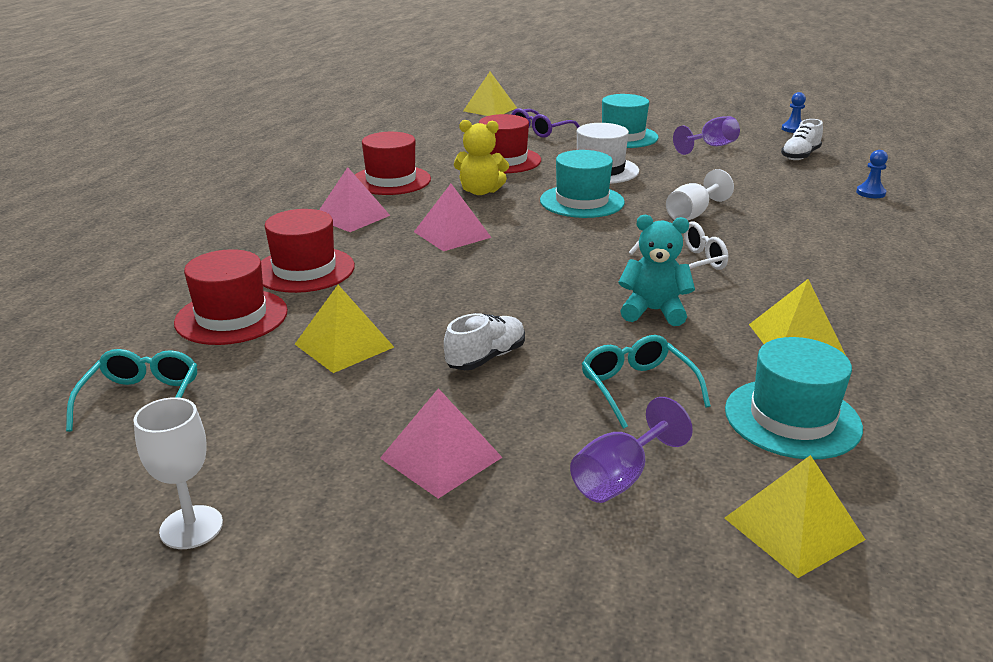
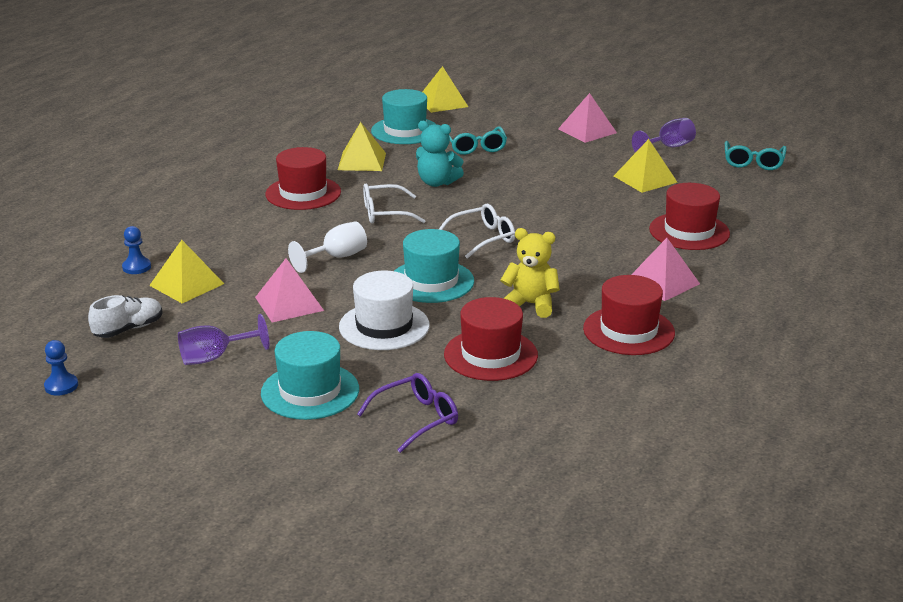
camera: 170 degrees left, 0 degrees up
white goblet [133,397,223,549] -> none
red hat [174,249,288,345] -> red hat moved to [265,147,341,210]
pink pyramid [414,184,492,251] -> pink pyramid moved to [255,258,324,323]
white shoe [444,313,525,370] -> none
yellow pyramid [463,72,517,116] -> yellow pyramid moved to [149,240,224,303]
purple goblet [570,397,693,503] -> purple goblet moved to [632,118,696,153]
none -> white glasses [439,204,515,259]

